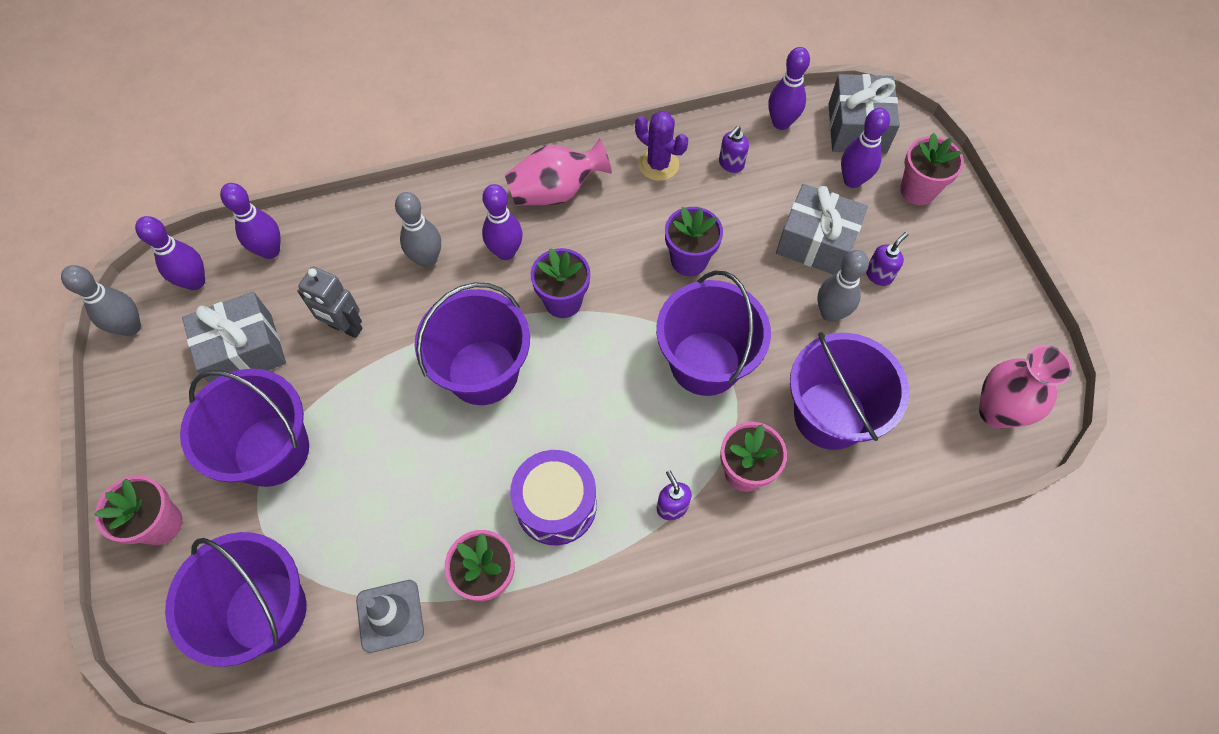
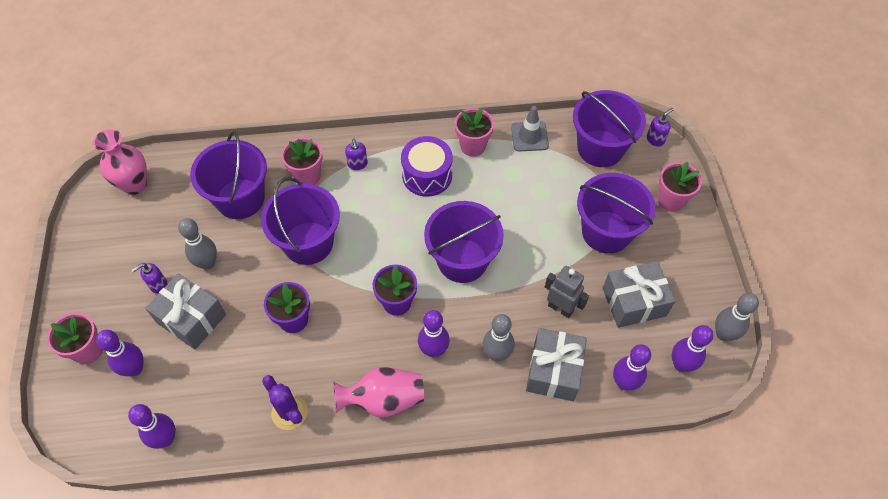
camera: 170 degrees left, 5 degrees down
purple soap dispenser [719,126,749,173] -> purple soap dispenser moved to [647,108,674,147]
grey gift [829,74,900,154] -> grey gift moved to [526,328,587,401]

